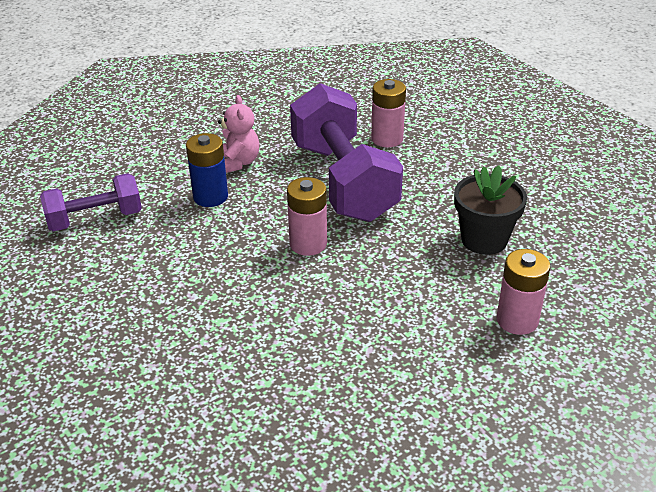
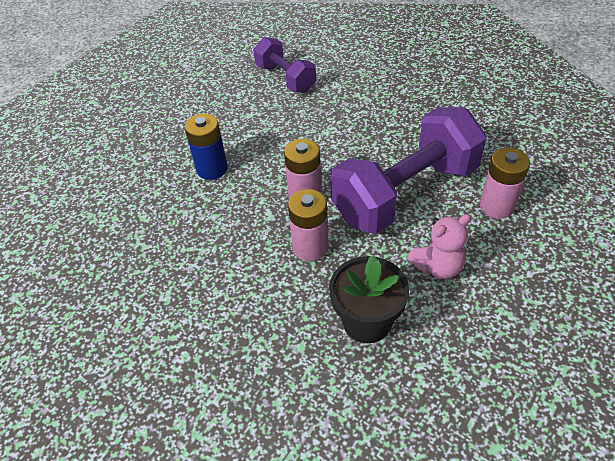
camera: 75 degrees right, 10 degrees up
blue battery [186,133,228,207] -> blue battery moved to [185,114,228,180]
pink teddy bear [218,95,259,173] -> pink teddy bear moved to [407,214,471,279]
pink battery [496,249,550,335] -> pink battery moved to [288,189,329,261]

